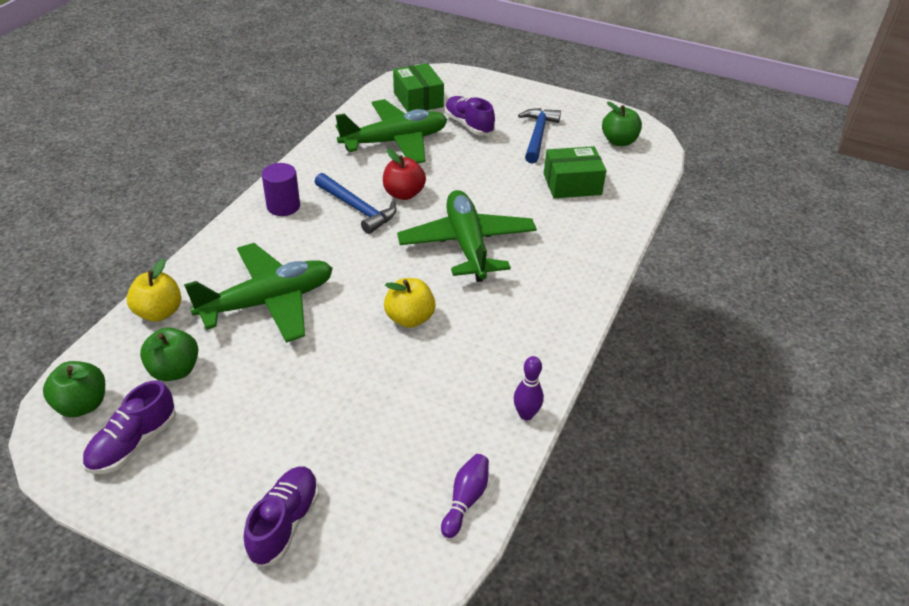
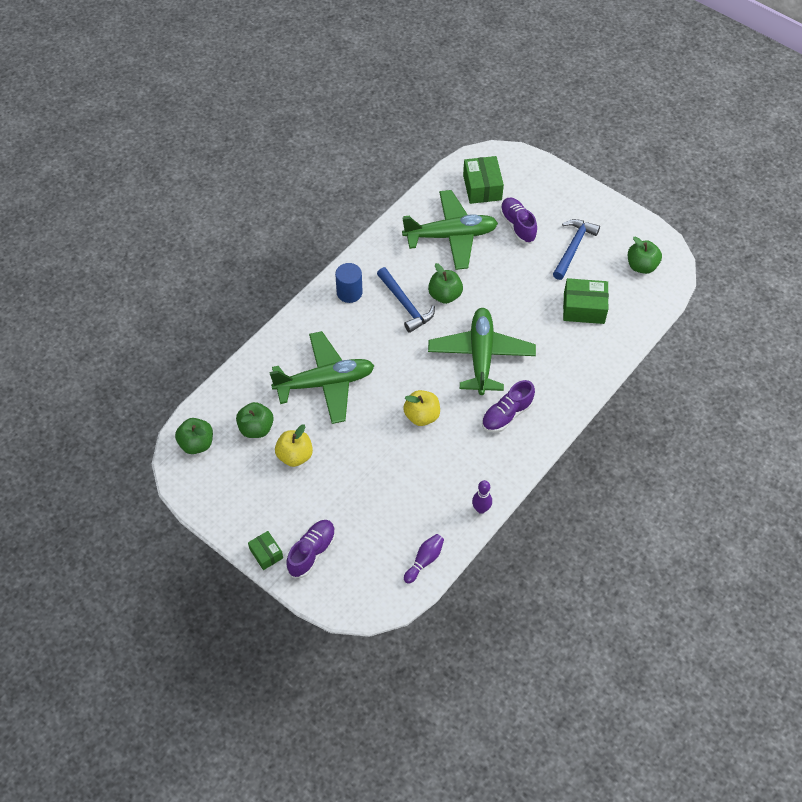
camera: 15 degrees right, 15 degrees up
purple shoe [82,380,176,474] -> purple shoe moved to [482,380,535,433]
yellow apple [127,258,181,322] -> yellow apple moved to [275,424,313,467]
purple cylinder [262,163,300,216] -> blue cylinder [335,263,363,303]
red apple [383,149,426,200] -> green apple [428,263,463,304]
none -> green box [248,531,283,570]

